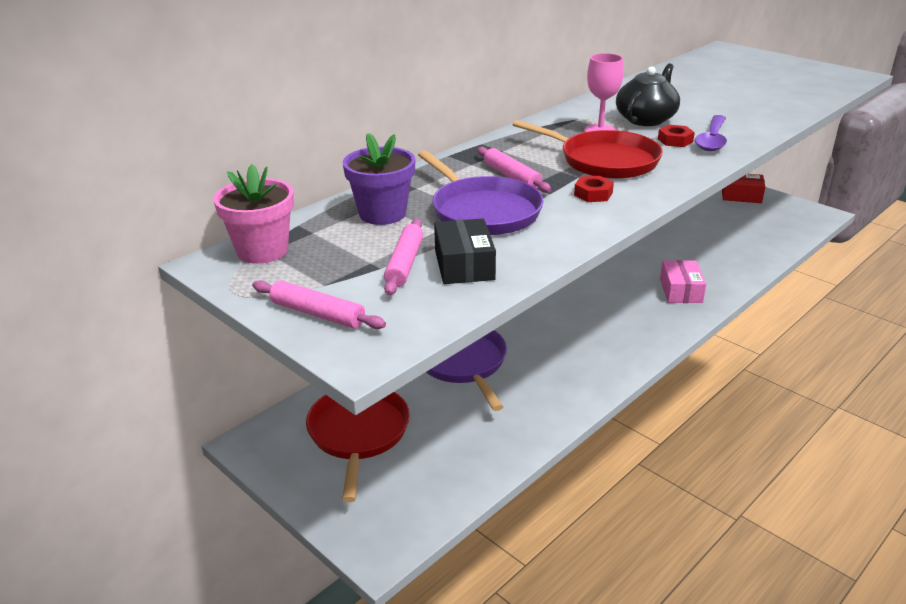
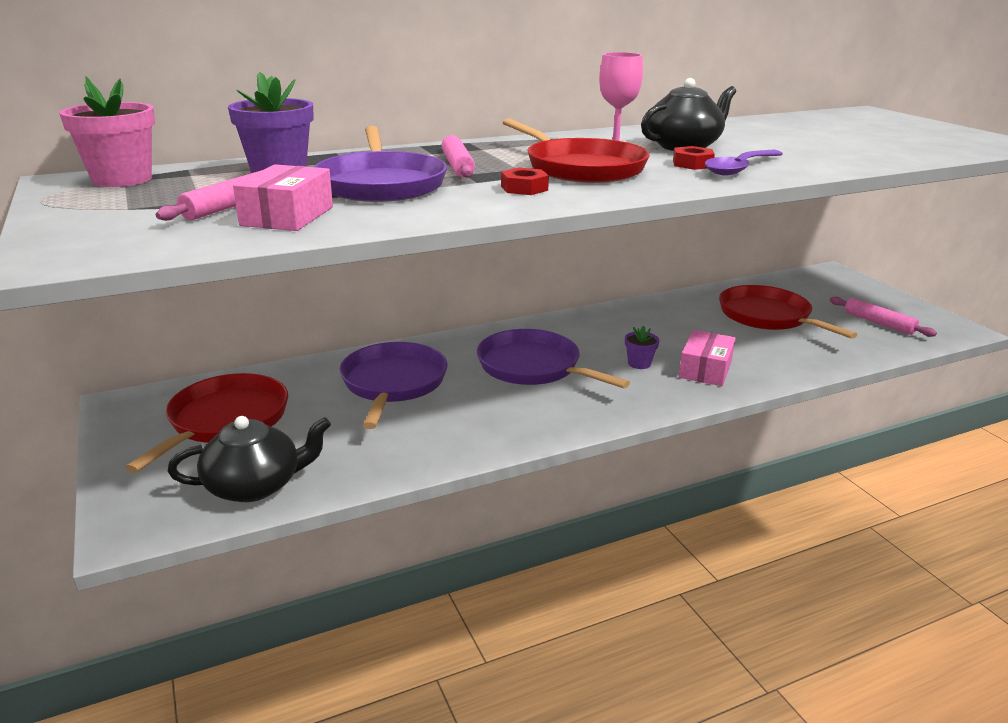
camera: 20 degrees right, 5 degrees down
pink rolling pin [252,280,386,329] -> pink rolling pin moved to [830,297,937,337]
black box [434,218,496,284] -> pink box [233,164,333,231]
red box [722,174,765,203] -> none
none -> black teapot [167,416,331,502]
none -> purple pan [477,329,630,388]
none -> purple flower pot [625,325,660,369]
none -> red pan [719,285,858,339]

